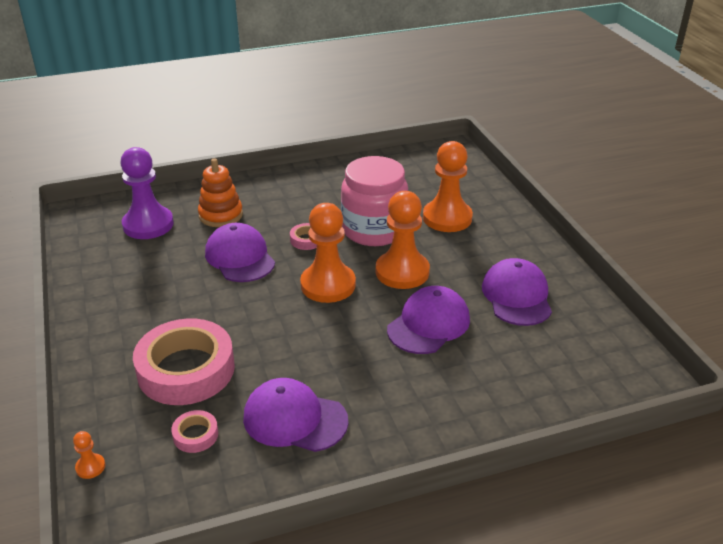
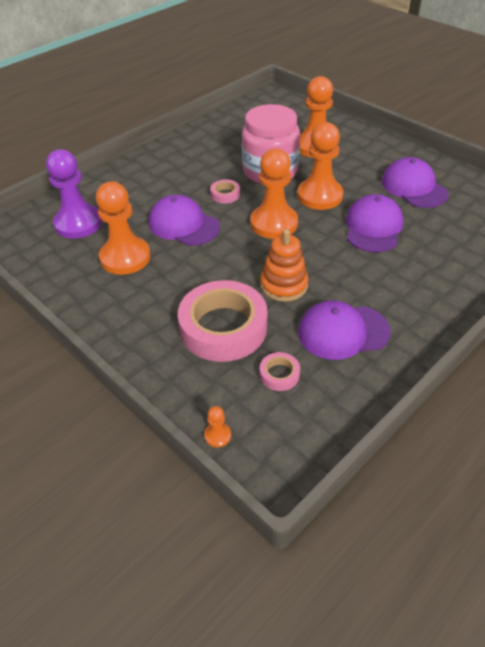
camera: 25 degrees left, 10 degrees up
orange stacking toy [198,158,243,227] -> orange stacking toy moved to [260,229,308,302]
none -> orange pawn [96,181,151,275]

